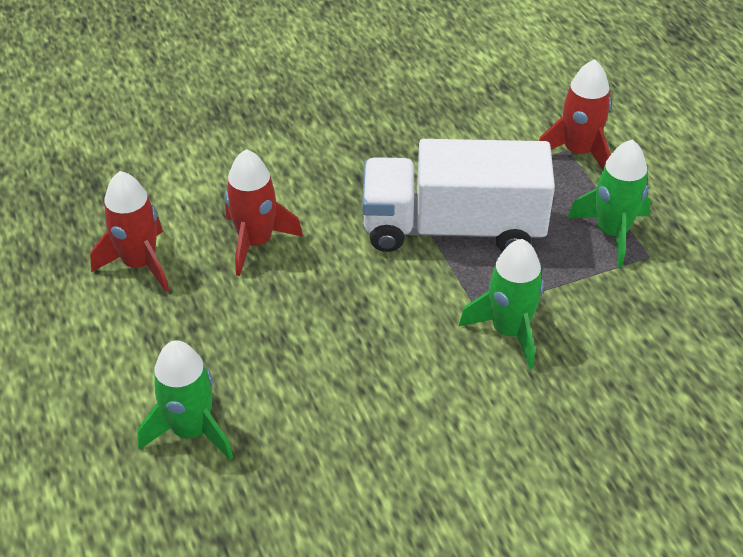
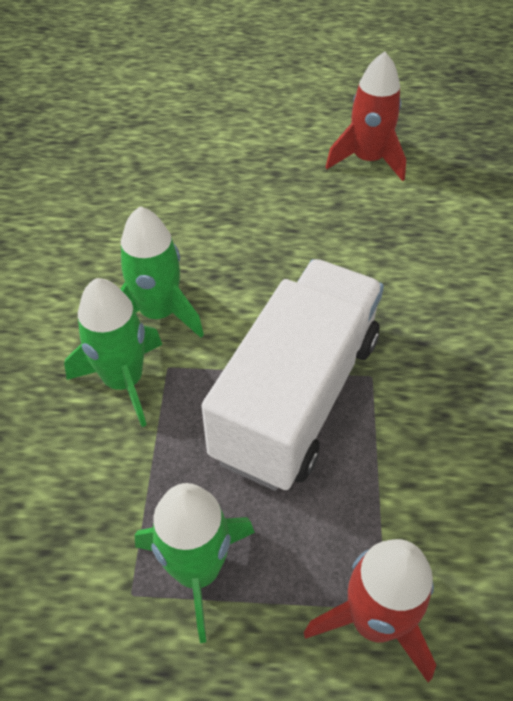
camera: 115 degrees right, 5 degrees up
green rocket [137,340,234,461] -> green rocket moved to [121,206,204,338]
red rocket [225,149,303,276] -> none

